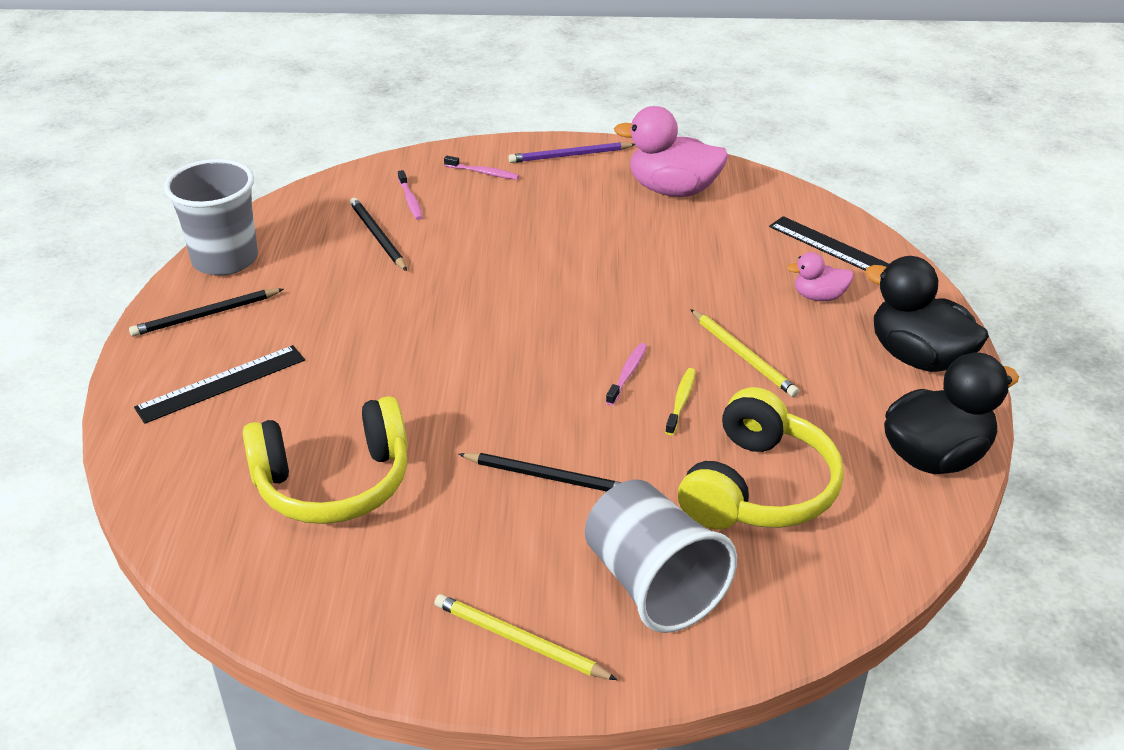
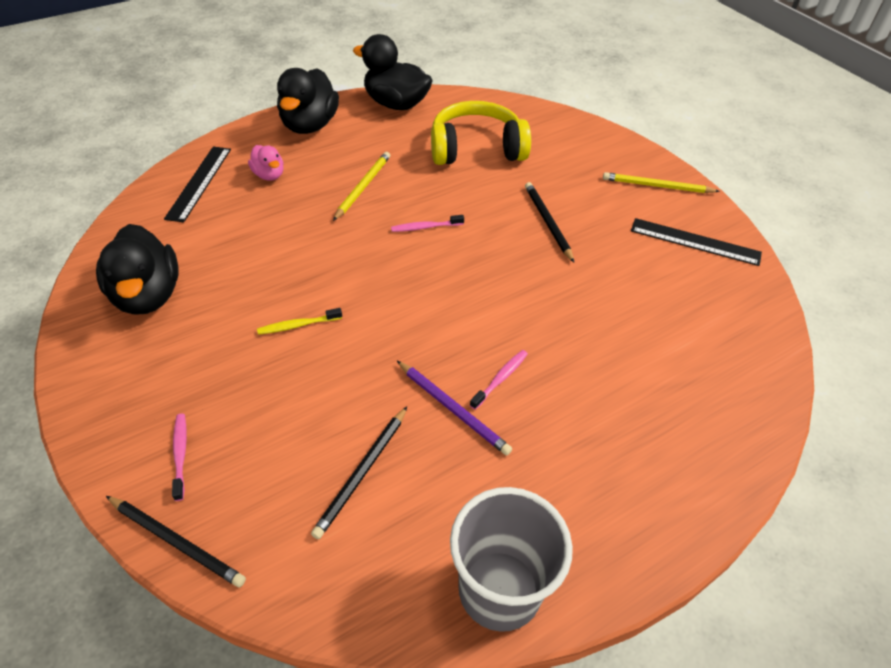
camera: 125 degrees left, 10 degrees up
black pencil [129,289,284,337] -> black pencil moved to [106,496,246,587]
black ruler [134,345,305,424] -> black ruler moved to [631,218,762,266]
yellow headphones [243,396,407,524] -> none
pink toothbrush [398,170,423,220] -> pink toothbrush moved to [470,350,528,410]
yellow pencil [434,594,617,680] -> yellow pencil turned 105 degrees clockwise [603,172,720,193]
purple pencil [508,142,635,163] -> purple pencil moved to [397,361,512,456]
grey cup [585,480,737,633] -> none
pink duck [614,106,728,197] -> black duck [96,224,179,315]
yellow toothbrush [665,368,696,435] -> yellow toothbrush moved to [257,308,342,335]

